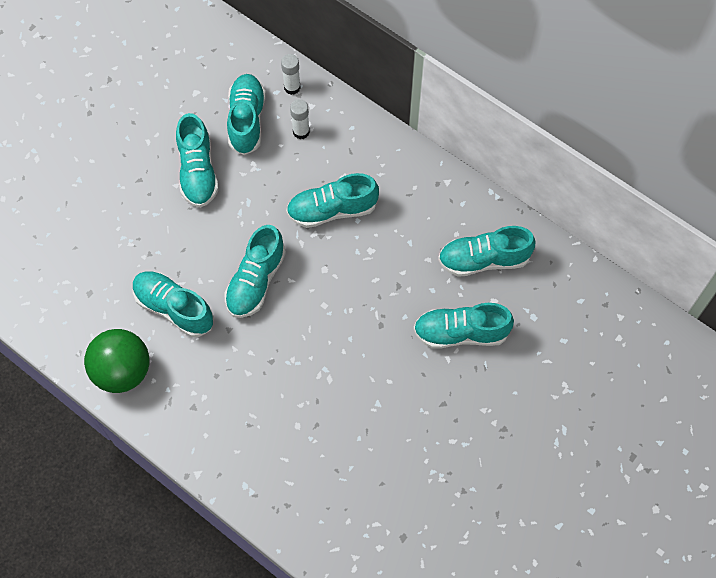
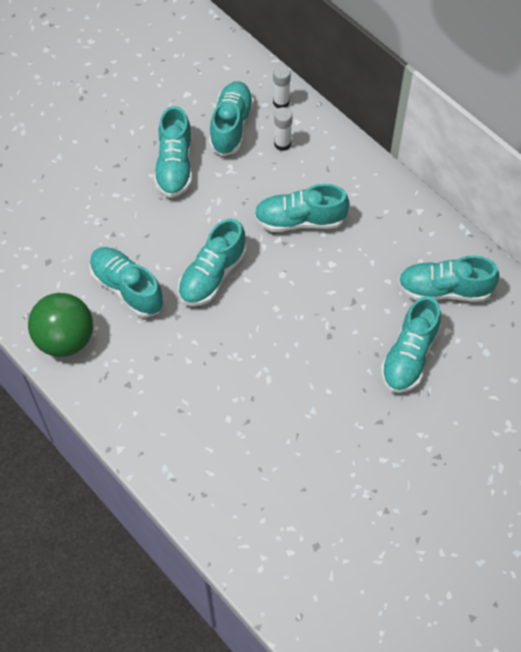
camera: 10 degrees right, 5 degrees down
turquoise shoe [413,303,514,349] -> turquoise shoe turned 75 degrees counterclockwise [381,296,441,393]

